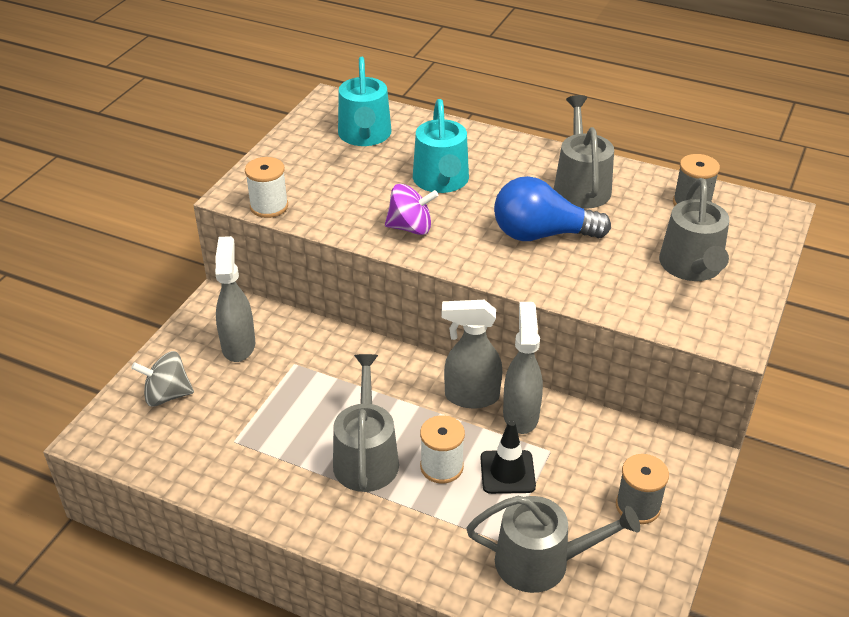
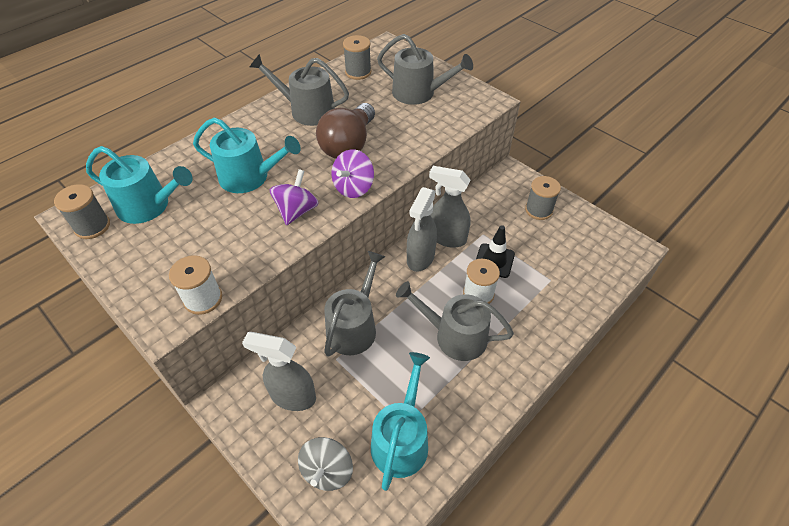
camera: 70 degrees left, 10 degrees up
grey watering can [466,496,640,593] -> grey watering can moved to [324,251,385,357]
blue light bulb [494,176,611,241] -> brown light bulb [316,103,375,159]
none -> grey spool [54,184,110,239]
none -> purple spinning top [331,149,374,198]
none -> turquoise watering can [371,352,430,491]

